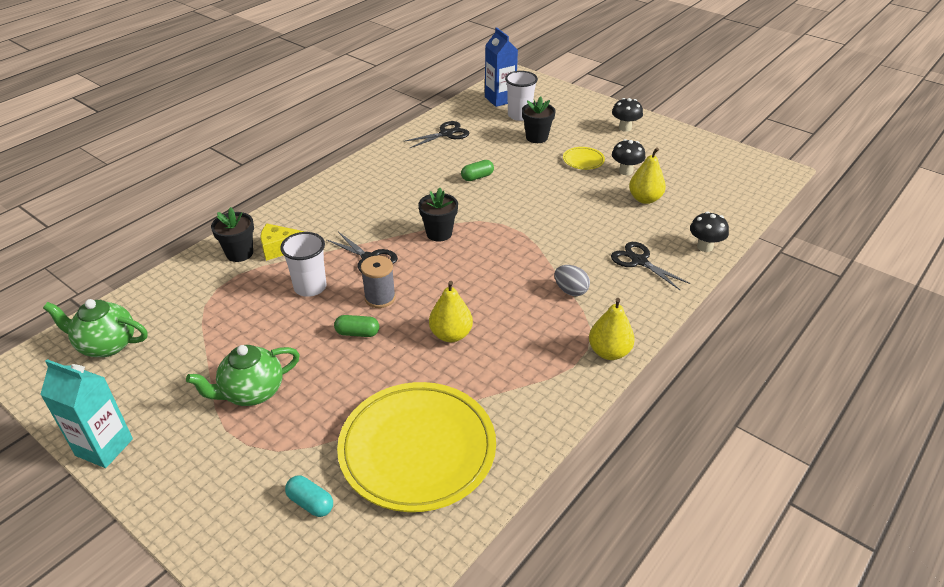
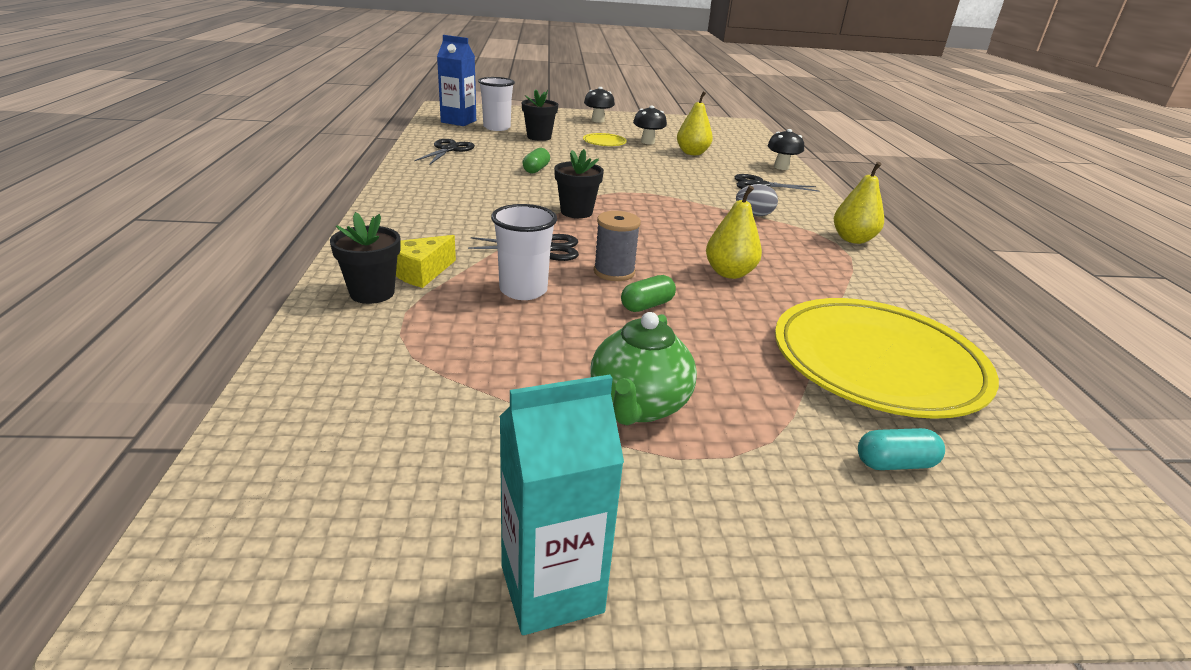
camera: 45 degrees left, 10 degrees down
green teapot [43,299,147,357] -> none

